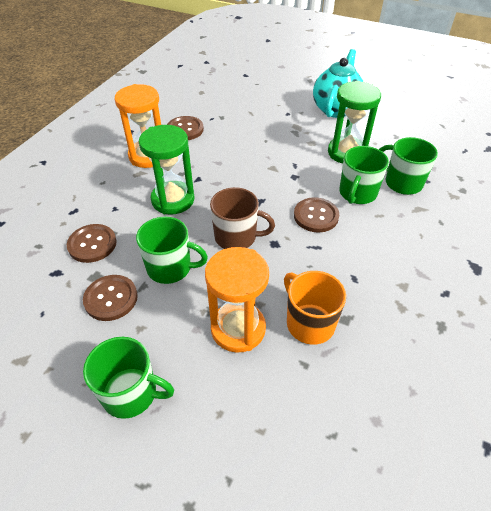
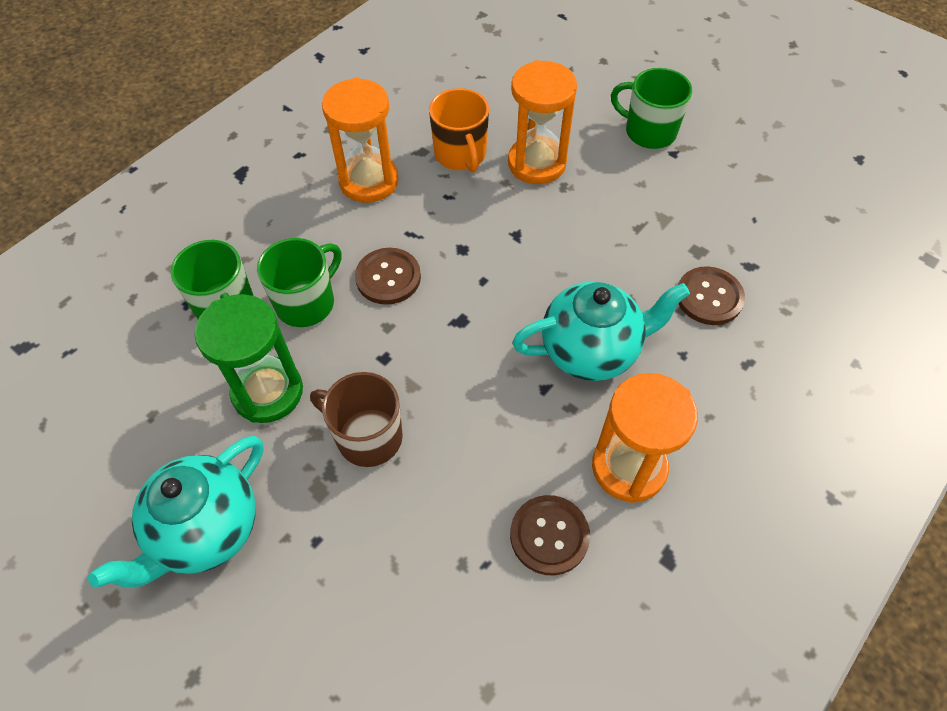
camera: 165 degrees left, 10 degrees up
brown button [83,275,138,321] -> none
green mug [136,217,208,284] -> none
green hourglass [139,125,194,215] -> turquoise teapot [512,282,690,381]
brown mug [210,187,275,249] -> brown mug moved to [310,372,403,467]
none -> orange hourglass [322,78,398,203]

